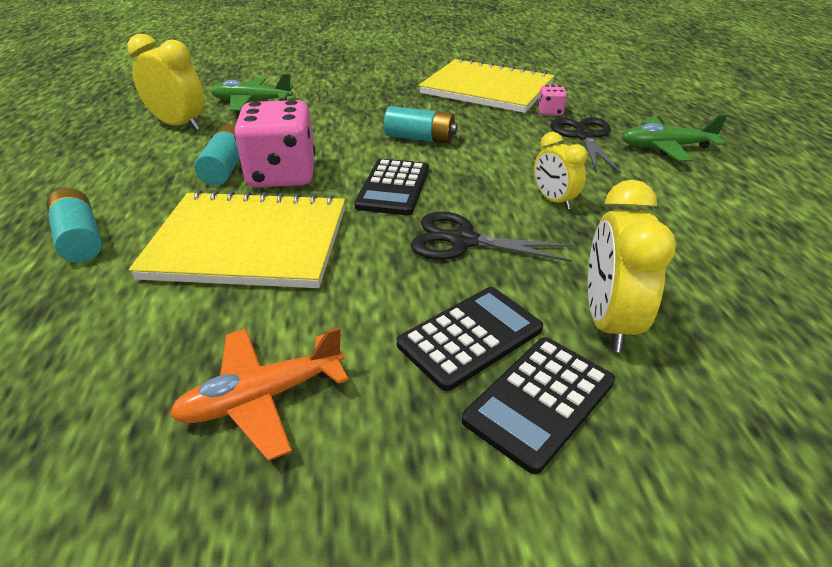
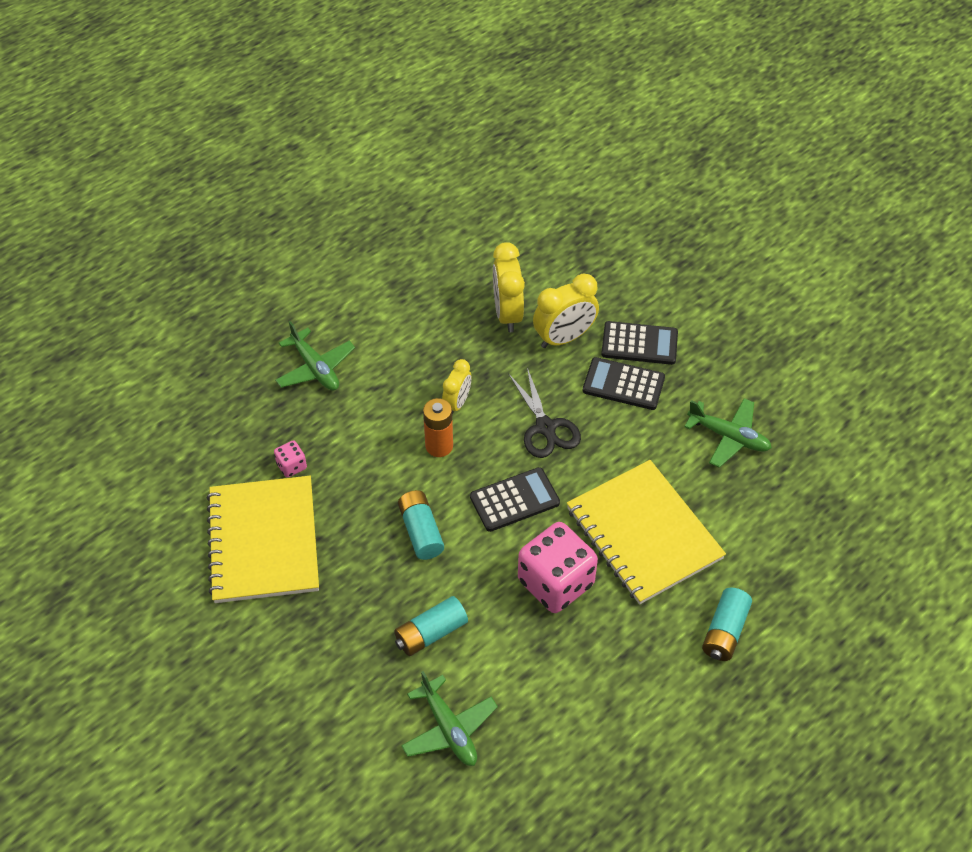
camera: 125 degrees left, 15 degrees up
yellow clock [127,34,204,131] -> yellow clock moved to [493,242,525,332]
orange plane [169,327,349,461] -> green plane [684,398,772,468]
turquoise battery [194,124,240,185] -> turquoise battery moved to [394,596,468,656]
black scissors [551,117,621,174] -> none
none -> orange battery [423,398,453,457]

